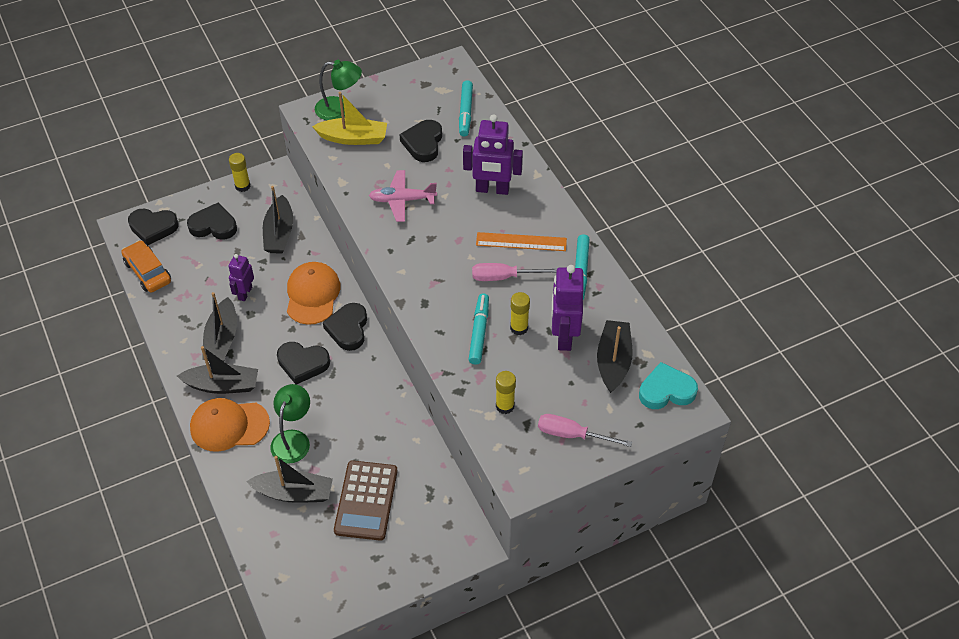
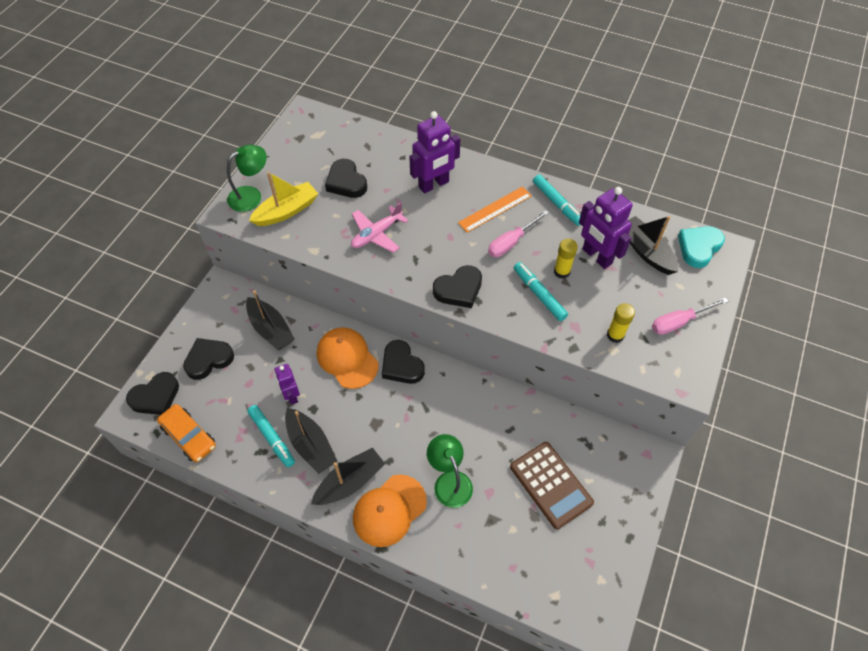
camera: 40 degrees left, 5 degrees up
orange car [121,240,171,293] -> orange car turned 150 degrees counterclockwise [157,404,216,462]
yellow glue stick [229,153,251,192] -> none
black boat [246,456,333,503] -> none
black heart [277,342,330,385] -> black heart moved to [433,265,482,308]
turquoise marker [459,80,473,136] -> turquoise marker moved to [247,405,295,467]

